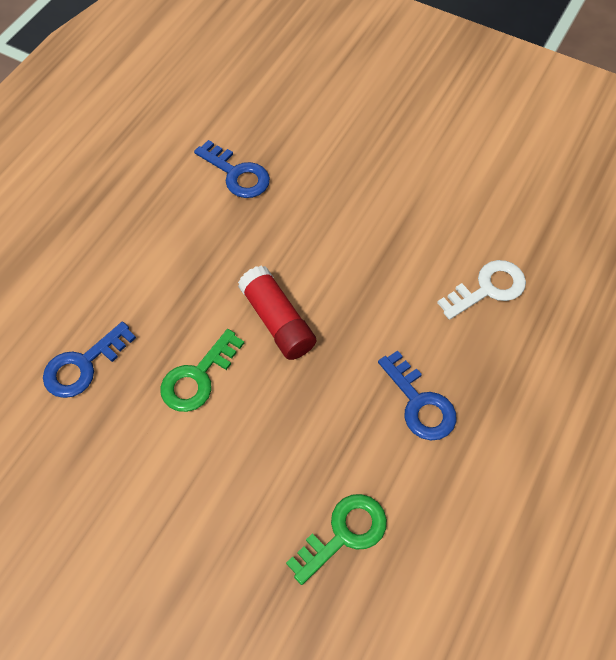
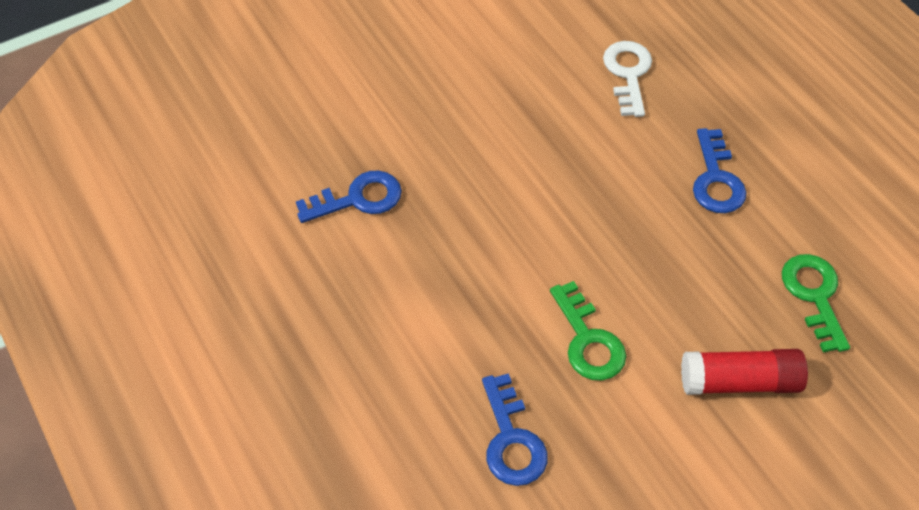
camera: 60 degrees left, 5 degrees down
red glue stick [238,265,316,360] -> red glue stick moved to [681,349,808,395]
blue key [378,350,456,441] -> blue key turned 90 degrees clockwise [693,128,746,213]

